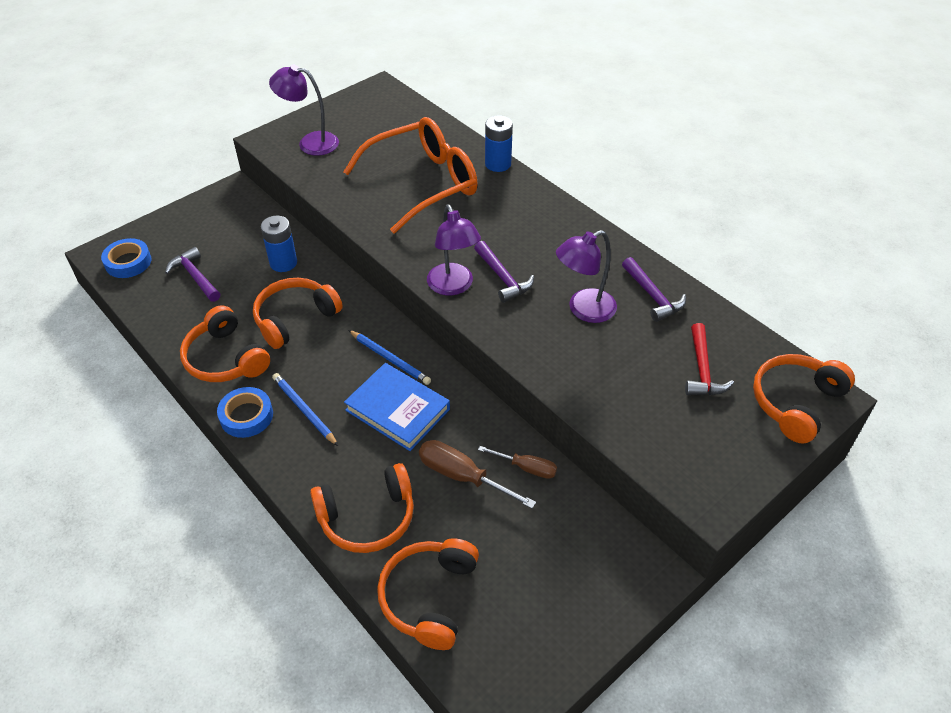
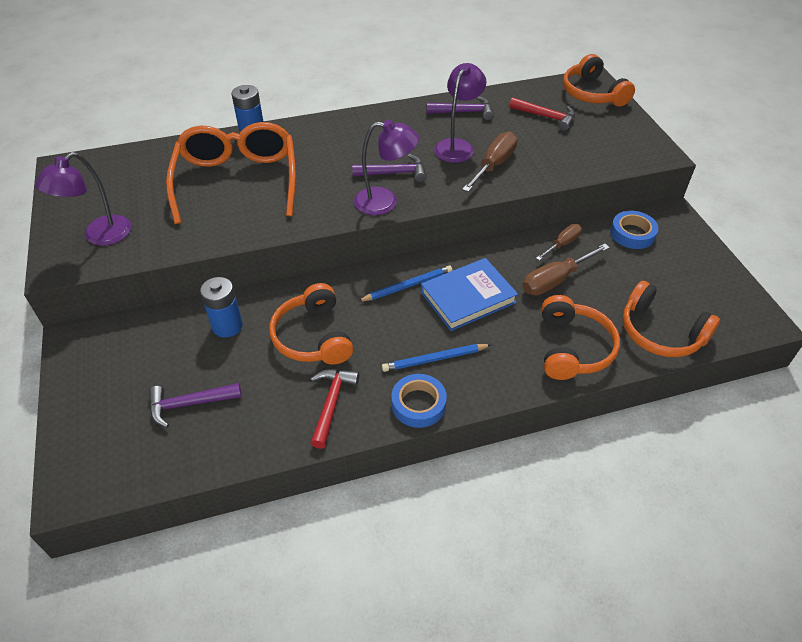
camera: 65 degrees left, 0 degrees up
blue tape [101,238,151,278] -> blue tape moved to [610,211,659,249]
orange headphones [180,305,270,382] -> red hammer [310,369,359,449]
purple lamp [556,230,617,323] -> purple lamp turned 150 degrees counterclockwise [434,63,486,163]
none -> brown screwdriver [462,132,517,192]

